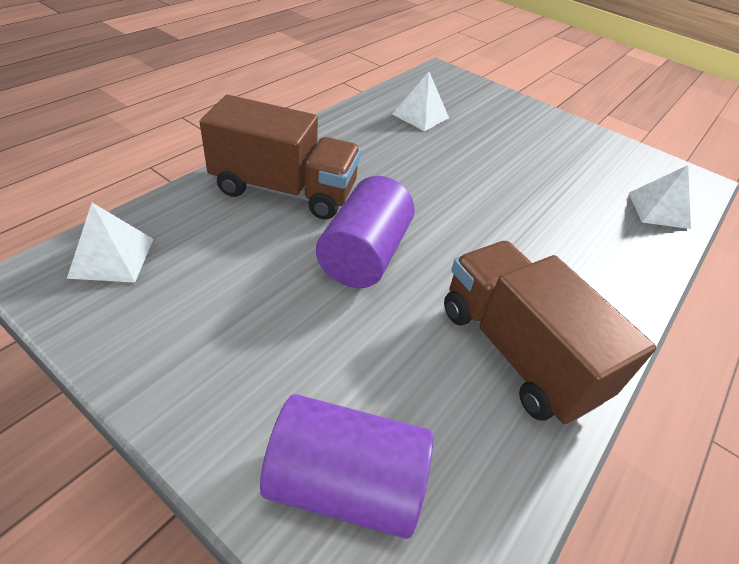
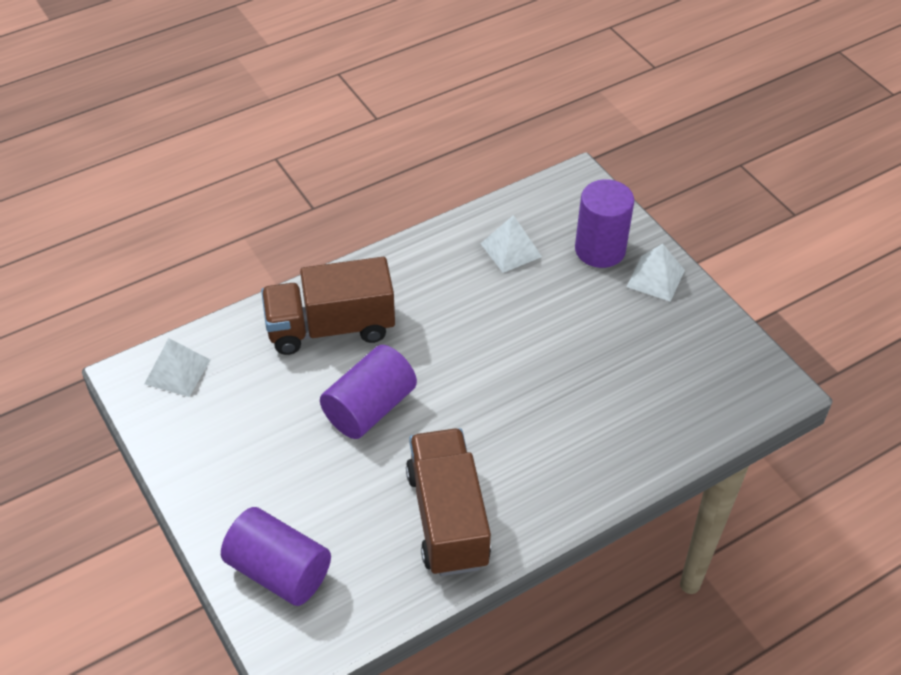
camera: 25 degrees right, 5 degrees up
brown truck [200,95,361,220] -> brown truck turned 135 degrees clockwise [261,257,395,355]
white pyramid [629,165,691,229] -> white pyramid moved to [626,244,685,302]
none -> purple cylinder [575,179,634,268]

